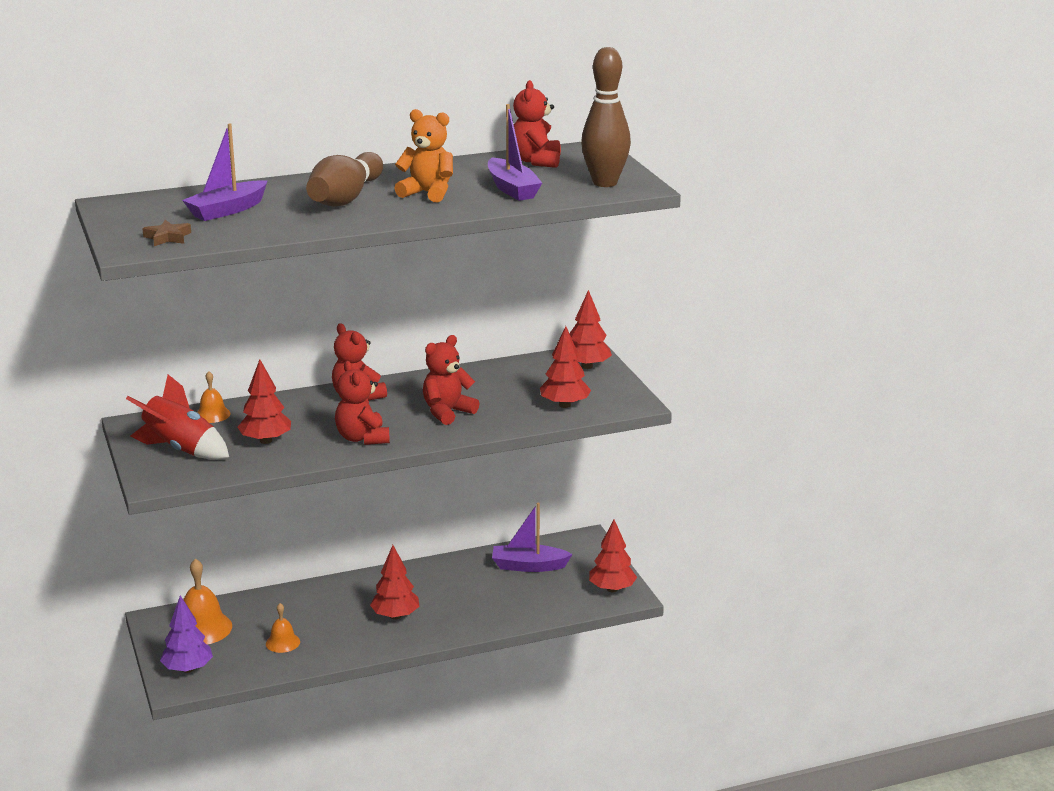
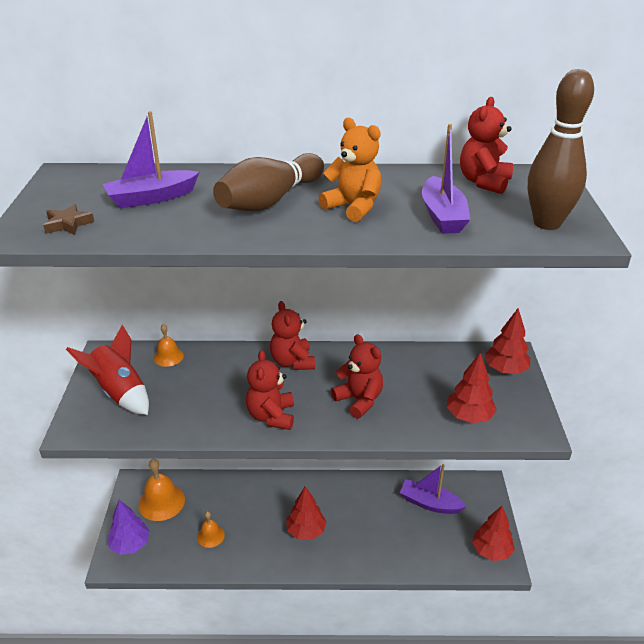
camera: 20 degrees right, 10 degrees up
red tree [238,359,291,444] -> none
red teddy bear [423,335,480,425] -> red teddy bear turned 75 degrees clockwise [331,334,383,419]

